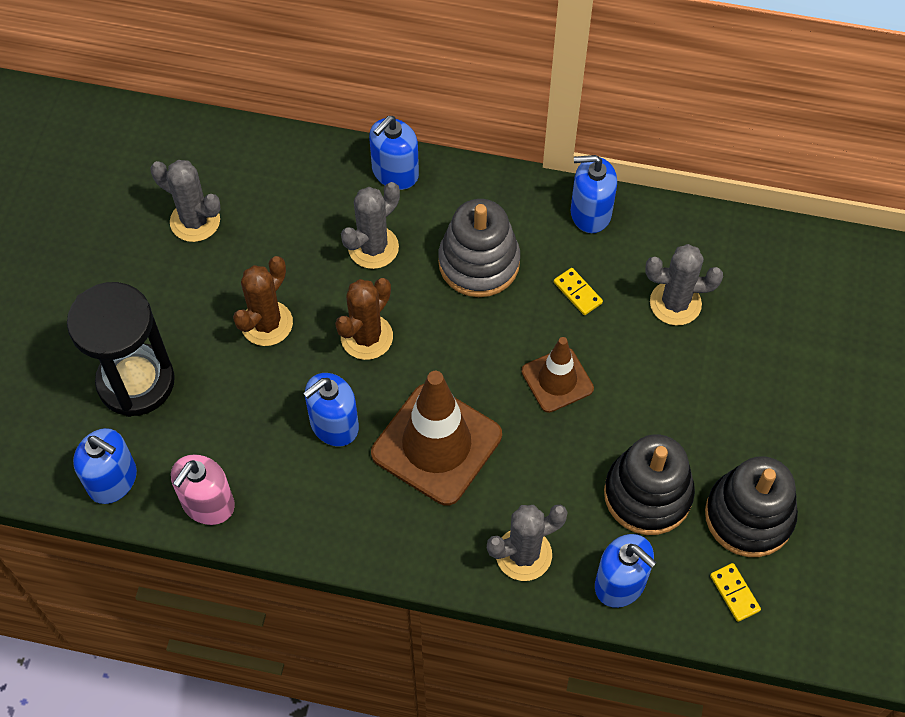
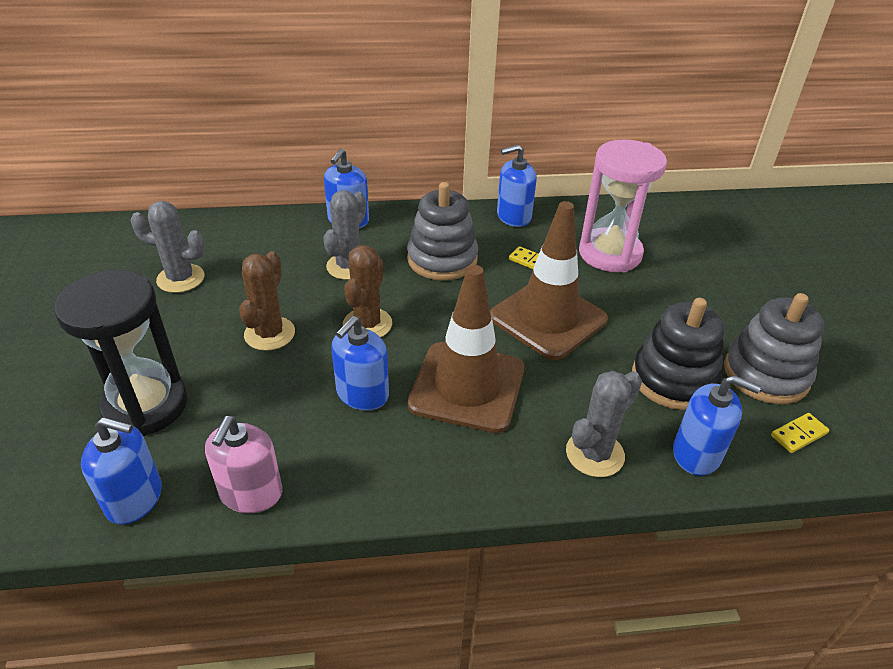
camera: 20 degrees left, 20 degrees down
brown traffic cone [521,337,594,413] -> brown traffic cone [490,201,608,360], size x1.74
grey cactus [646,244,723,325] -> pink hourglass [579,139,667,272]
black stacking toy [705,456,798,557] -> grey stacking toy [724,293,824,404]
yellow domino [710,563,761,622] -> yellow domino turned 75 degrees counterclockwise [771,413,829,453]

